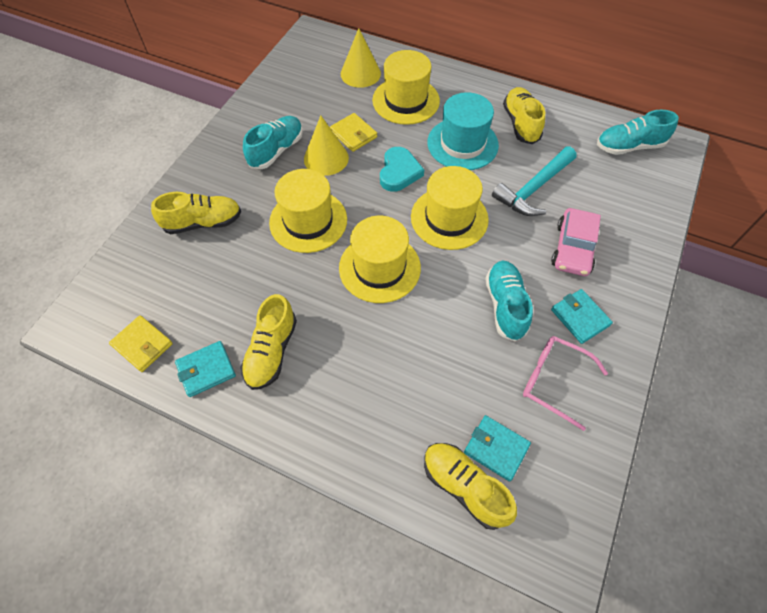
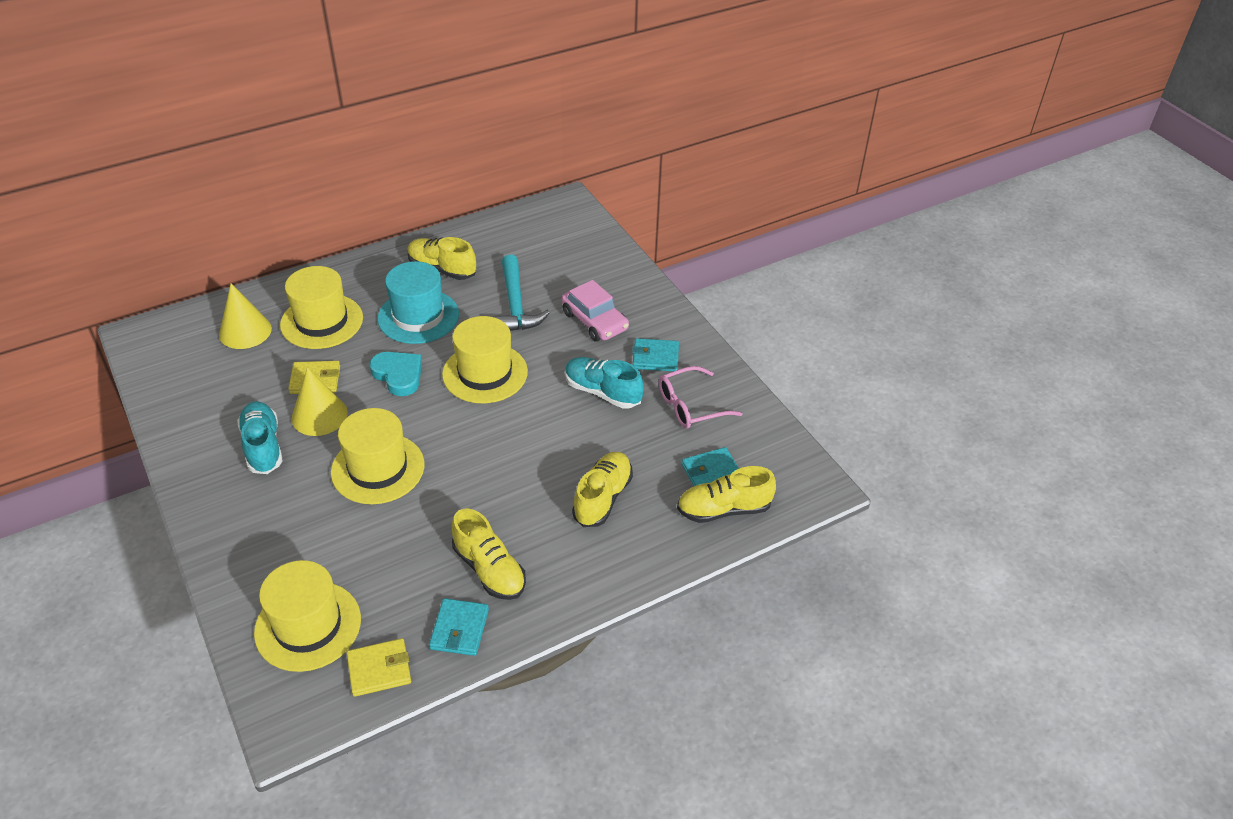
camera: 55 degrees left, 15 degrees down
yellow shoe [151,192,241,234] -> yellow shoe moved to [572,452,633,527]
yellow hat [339,216,421,303] -> yellow hat moved to [254,560,361,672]
turquoise shoe [597,110,679,155] -> none

